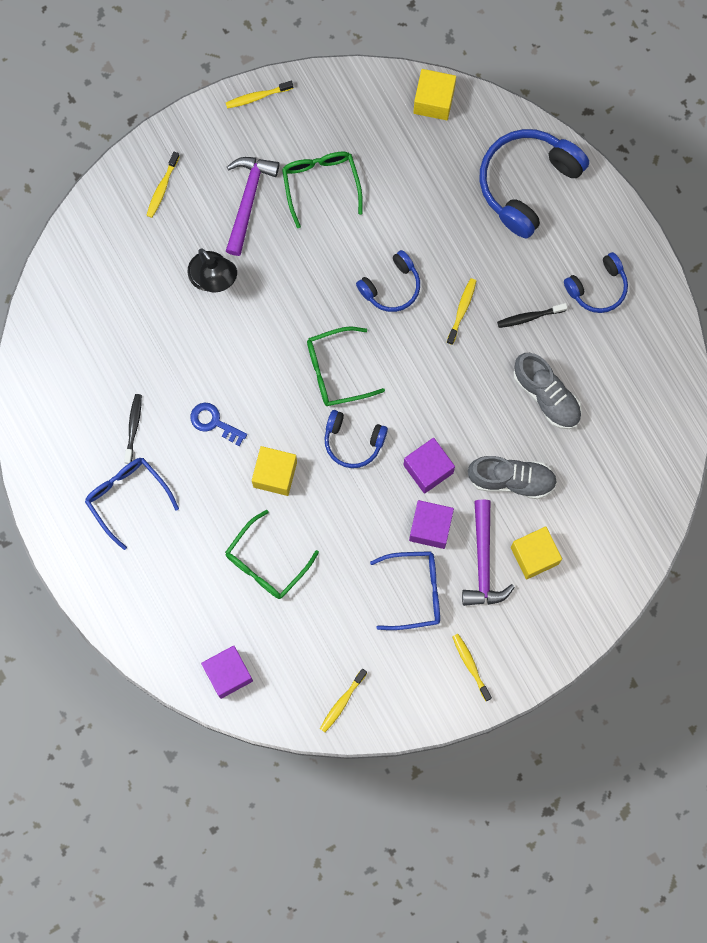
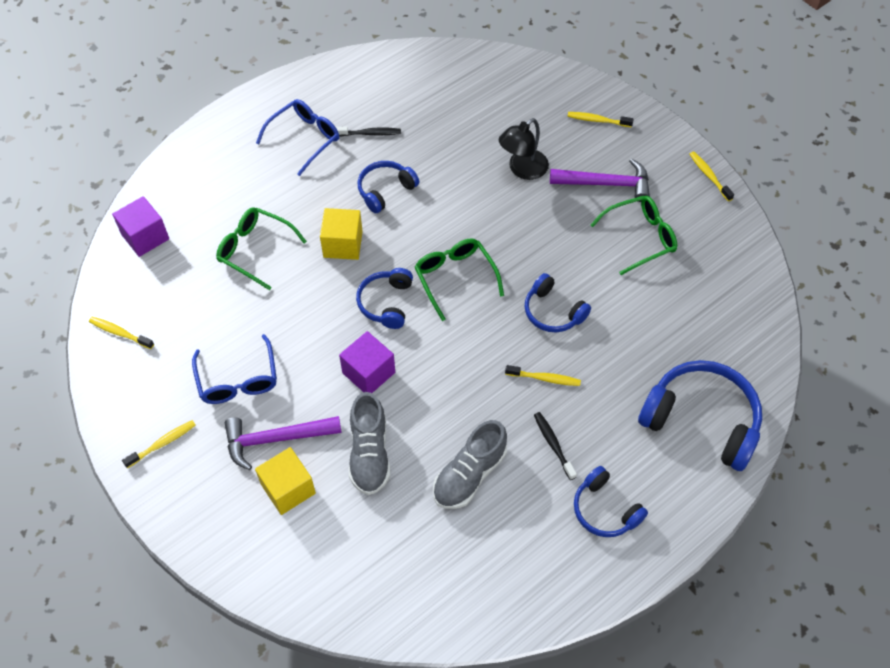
camera: 80 degrees right, 20 degrees down
blue key [190,403,247,447] -> blue headphones [358,161,419,213]
purple cube [409,500,454,549] -> none
yellow cube [413,69,456,120] -> none

